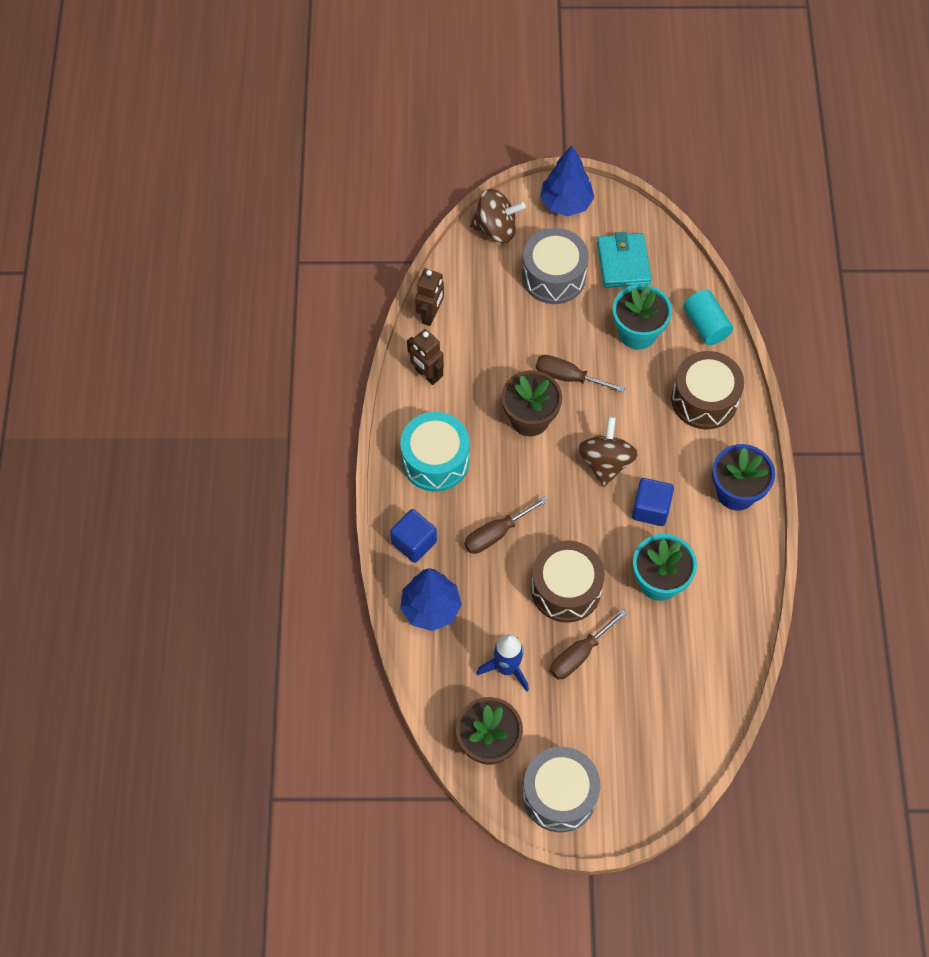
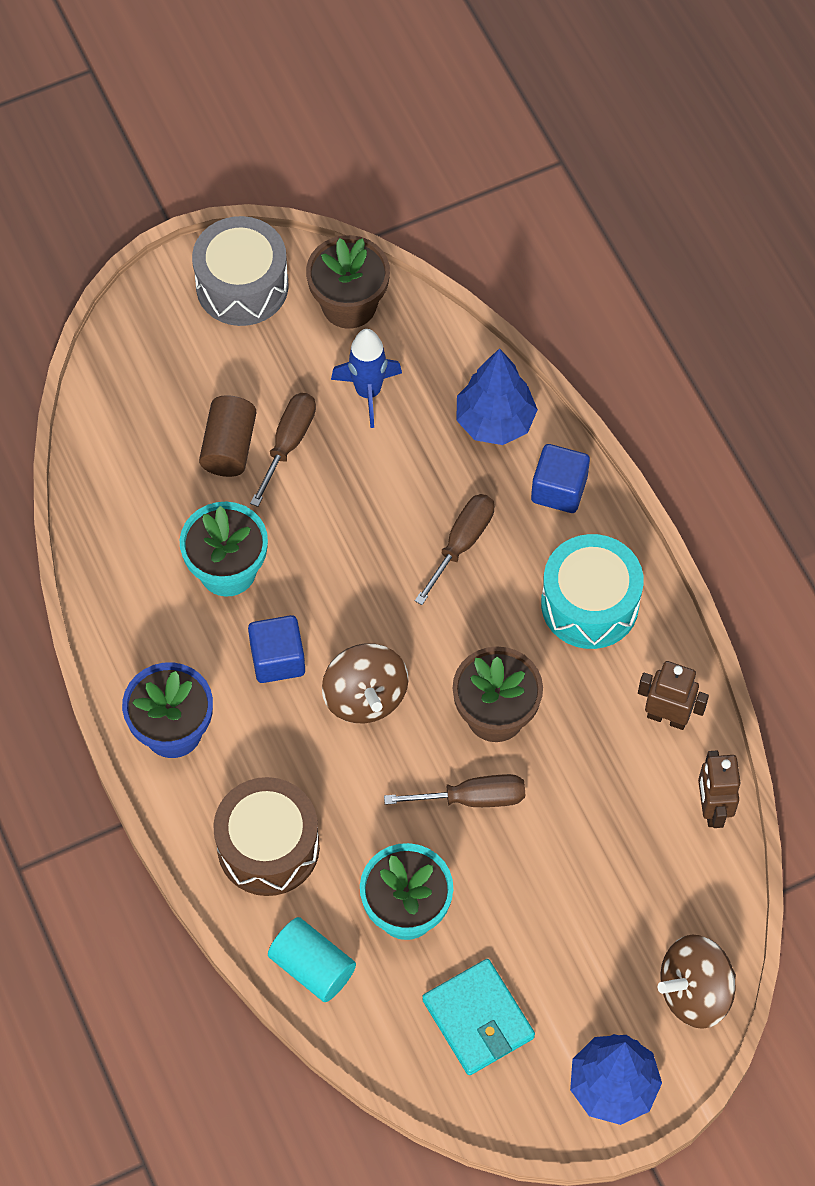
camera: 155 degrees right, 0 degrees up
grey drum [522,228,589,304] -> none
brown drum [531,540,605,623] -> none
none -> brown cylinder [199,395,257,477]

